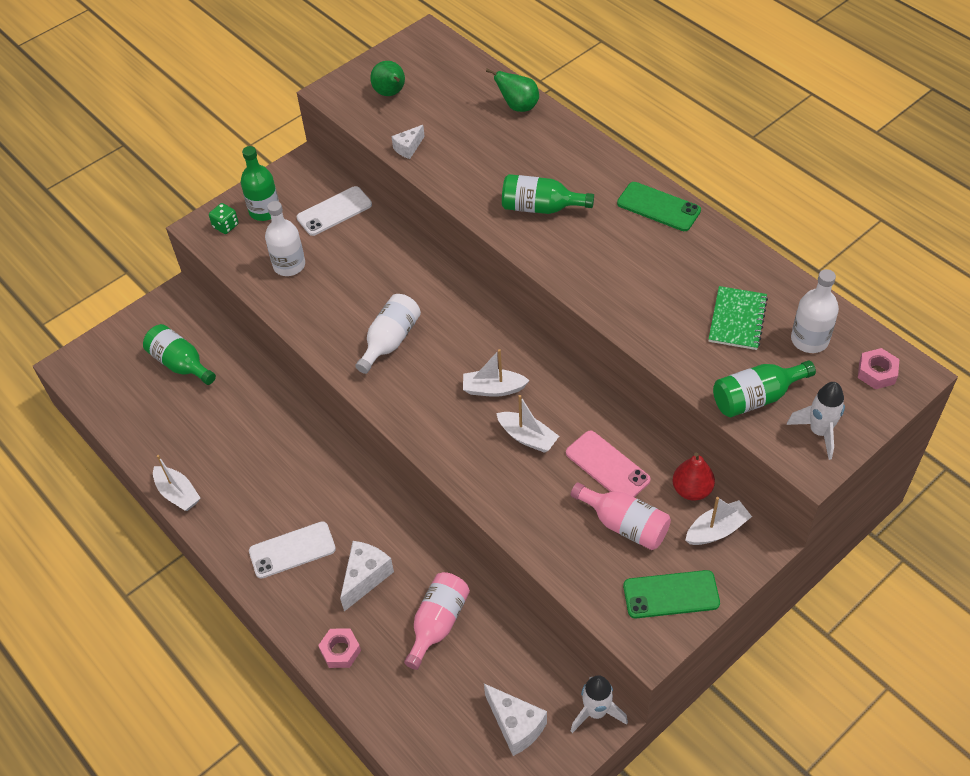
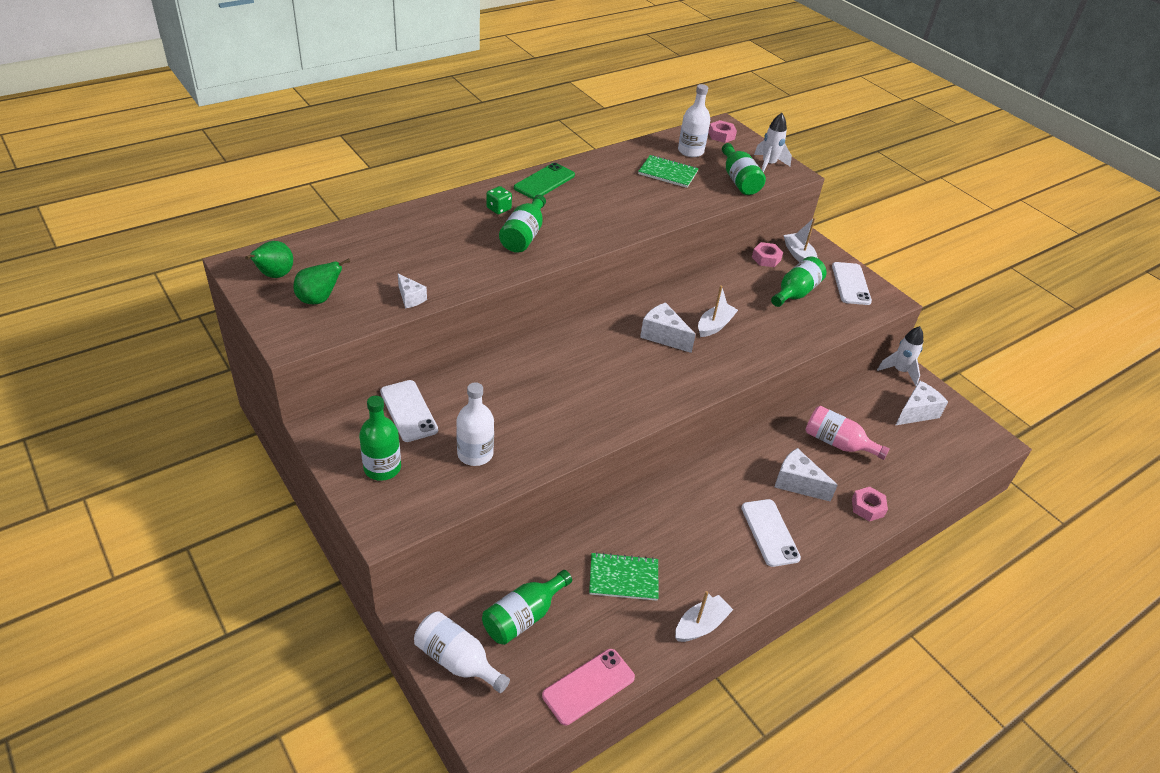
camera: 90 degrees left, 10 degrees down
green dice [209,203,239,234] -> green dice moved to [486,186,512,214]
white bottle [355,294,421,374] -> white bottle moved to [414,611,510,693]
white boat [463,349,530,397] -> white cheese [640,302,696,353]
green pear [486,69,539,112] -> green pear moved to [245,241,293,278]
pink phone [566,431,651,497] -> pink phone moved to [542,649,635,726]
pink bottle [571,482,671,550] -> green bottle [771,257,827,307]
green phone [623,570,720,618] -> white phone [832,262,872,305]
red pear [673,453,715,500] -> pink nut [752,242,783,267]
none -> green notebook [589,552,659,601]

